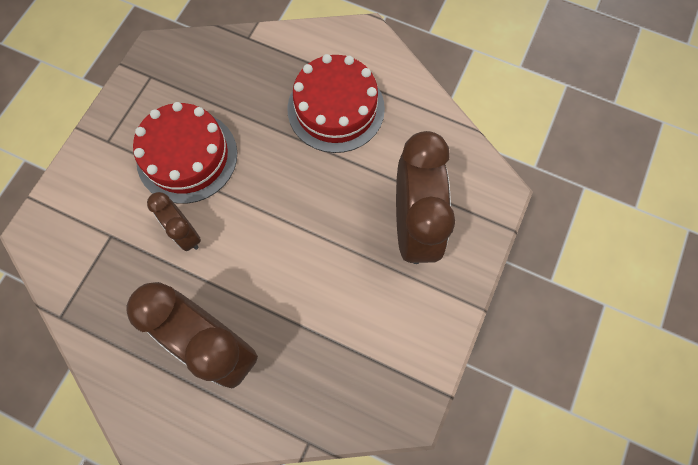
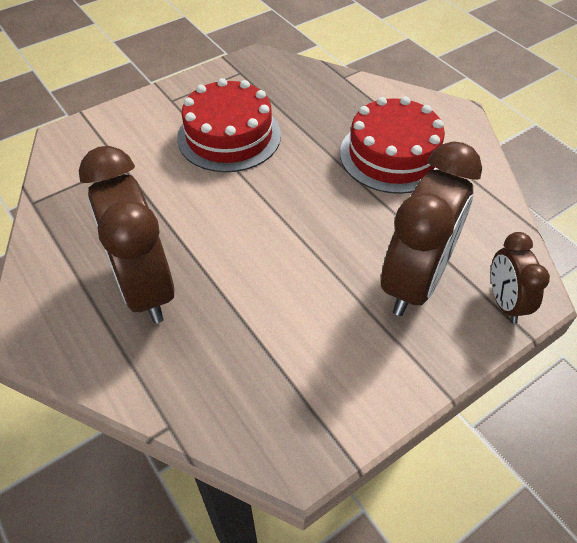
camera: 30 degrees right, 20 degrees down
brown clock [147,192,201,251] -> brown clock moved to [491,232,550,324]

